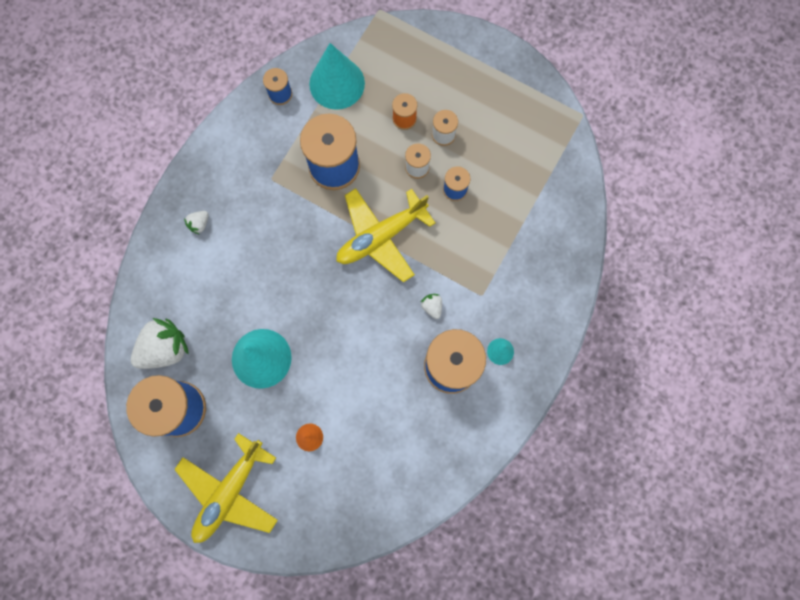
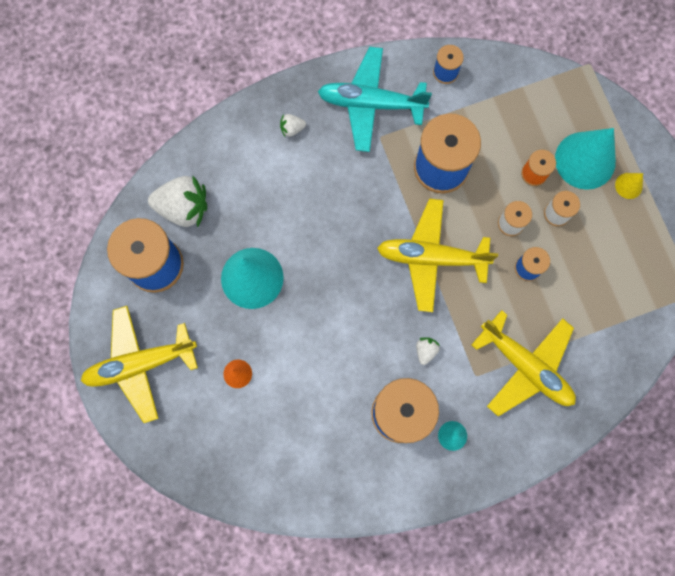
camera: 40 degrees right, 0 degrees up
turquoise cone [309,43,365,110] -> turquoise cone moved to [555,128,616,190]
none -> turquoise plane [318,47,432,152]
none -> yellow plane [471,310,576,416]
none -> yellow cone [615,173,643,199]

